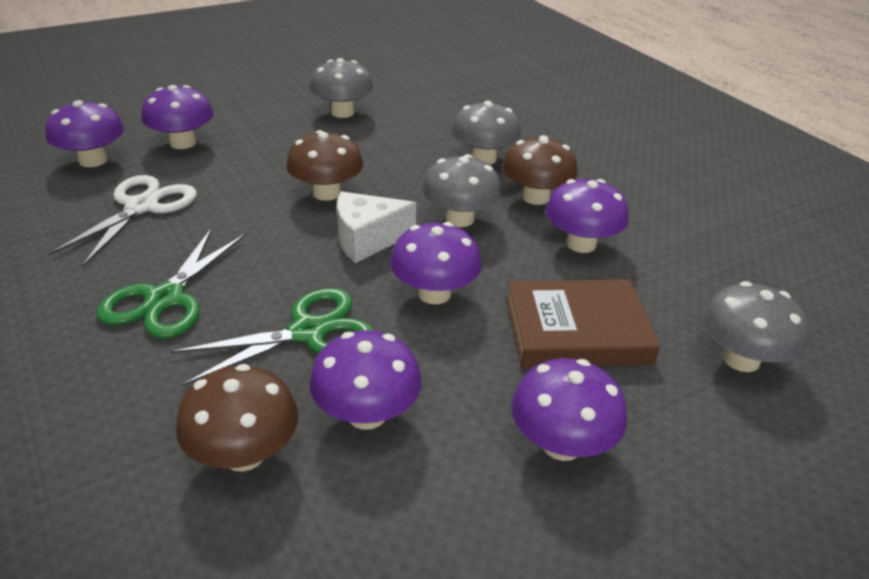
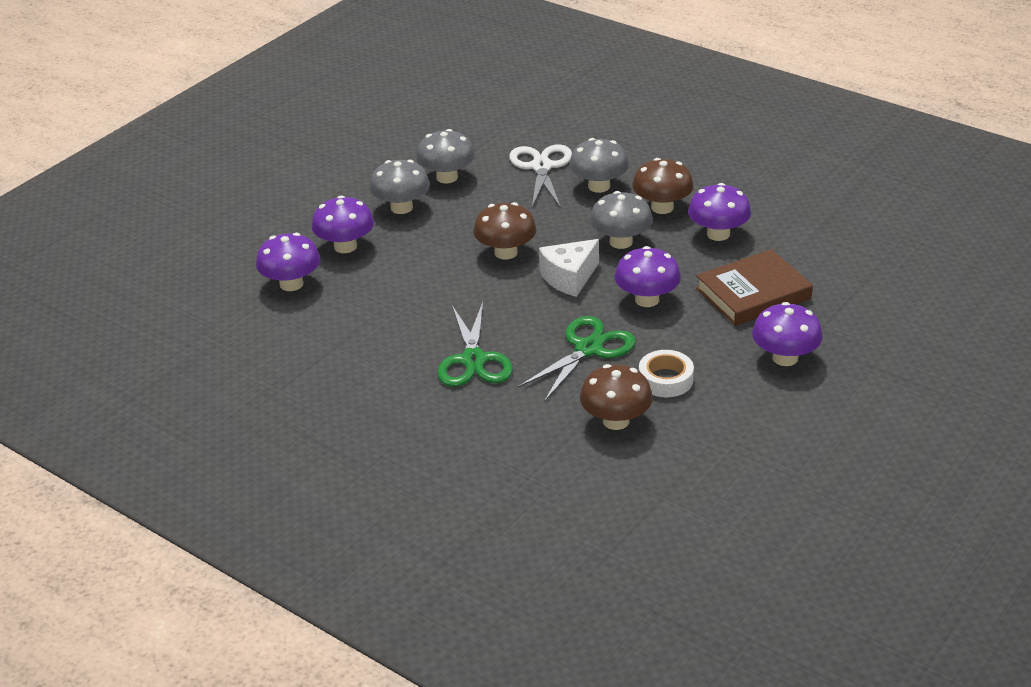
camera: 20 degrees left, 0 degrees up
white scissors [48,175,197,267] -> white scissors moved to [509,144,572,208]
purple mushroom [310,330,422,430] -> white tape [639,350,694,397]
grey mushroom [702,281,808,372] -> grey mushroom moved to [370,160,430,214]

